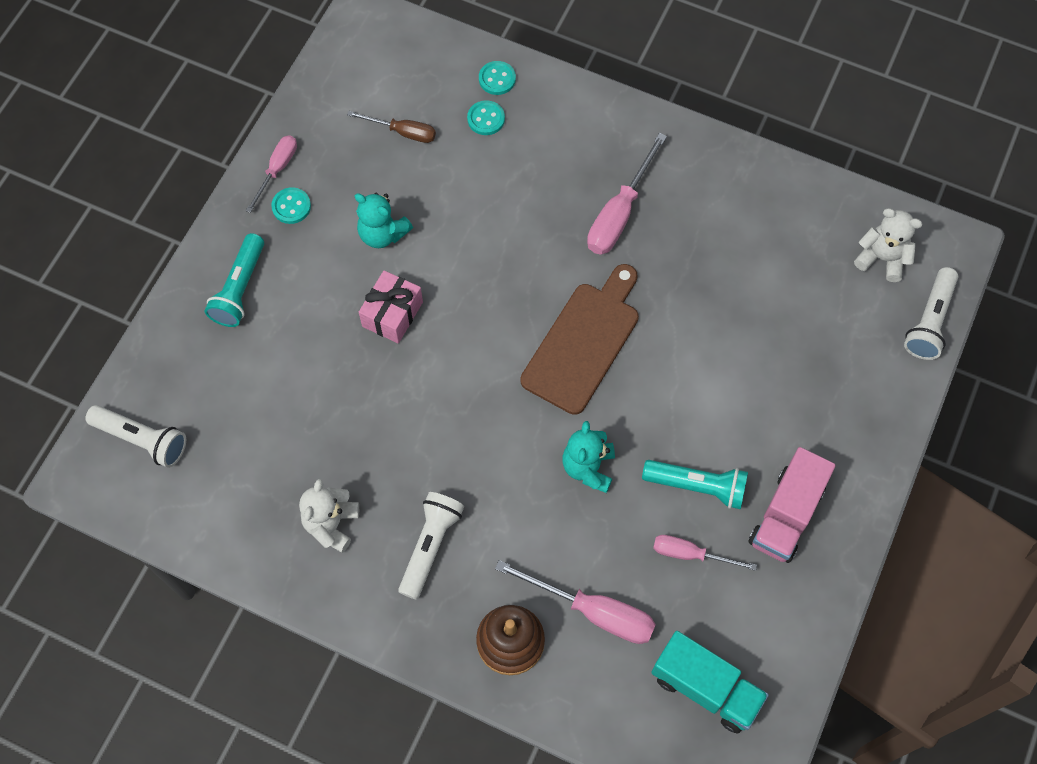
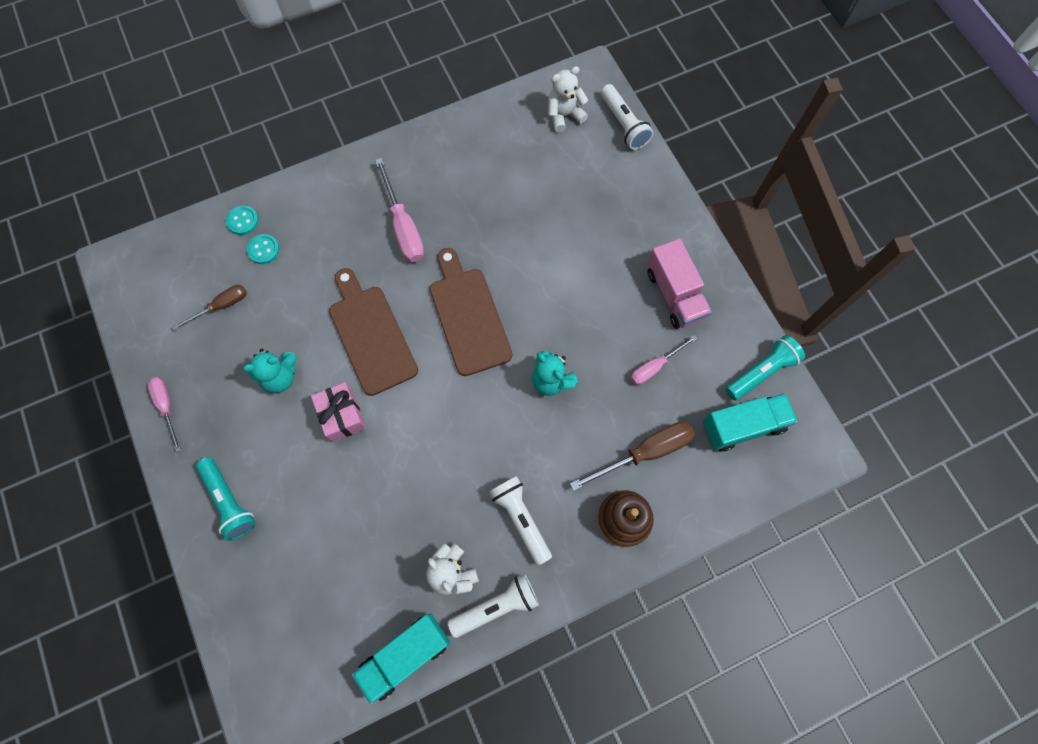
camera: 50 degrees left, 5 degrees up
white flashlight [86,405,186,468] -> white flashlight moved to [447,574,539,638]
turquoise button [271,187,311,224] -> none
pink screwdriver [495,560,656,644] -> brown screwdriver [570,422,695,491]
turquoise flashlight [642,460,748,509] -> turquoise flashlight moved to [726,335,805,401]
none -> brown cutting board [329,268,418,396]
none -> turquoise truck [352,613,450,705]

